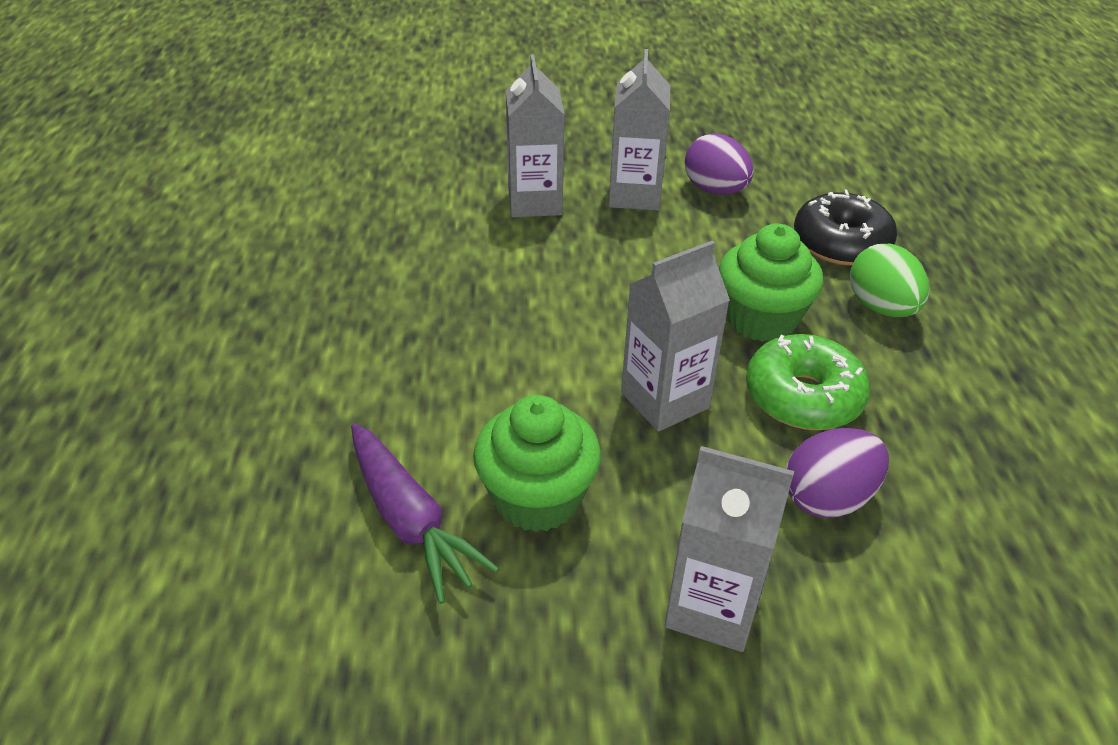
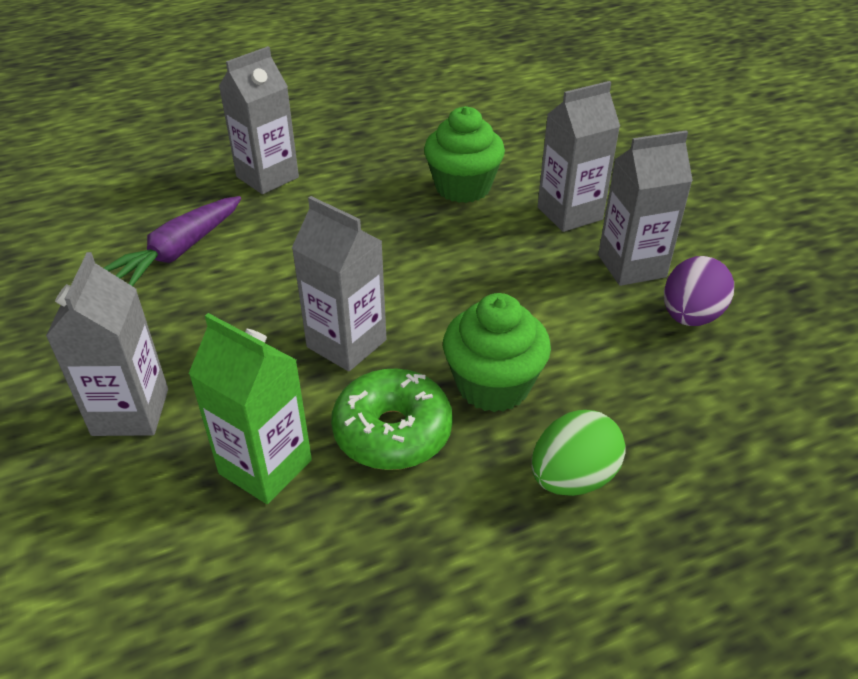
camera: 70 degrees right, 0 degrees up
green cupcake [473,395,601,532] -> green cupcake moved to [424,106,505,203]
purple egg [786,428,889,518] -> green carton [189,313,312,504]
black donut [794,190,897,266] -> none
none -> grey carton [219,46,299,194]

